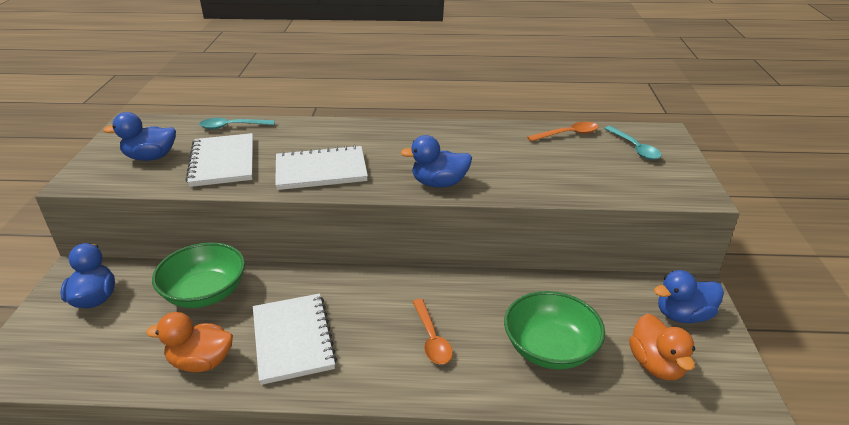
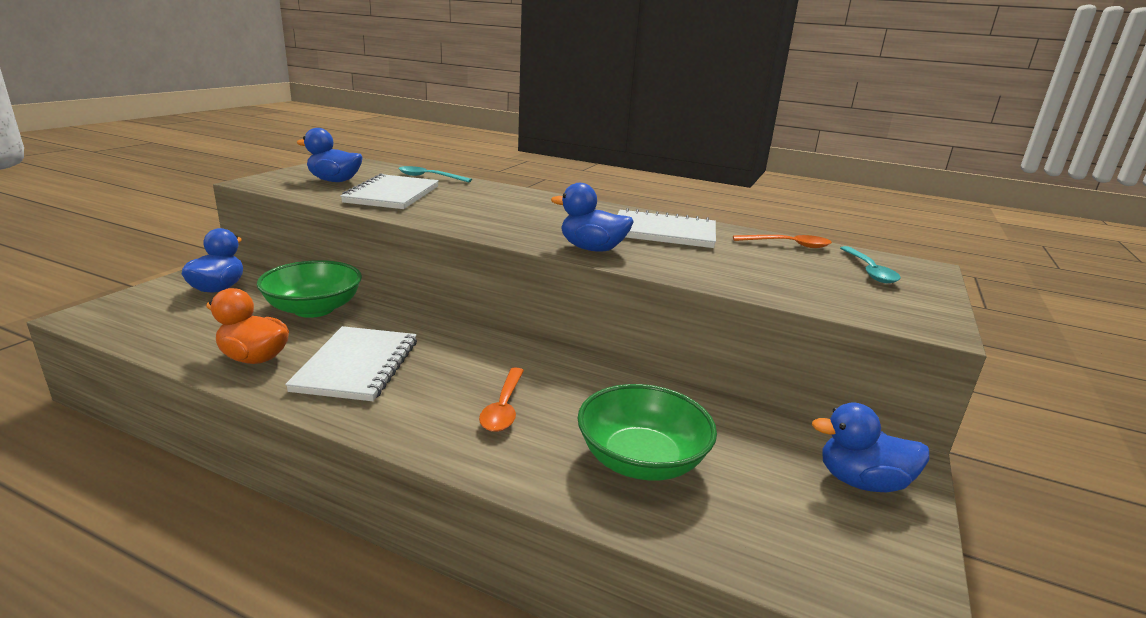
camera: 20 degrees right, 10 degrees down
white notebook [275,145,368,190] -> white notebook moved to [617,208,716,248]
orange duck [629,314,695,380] -> none

